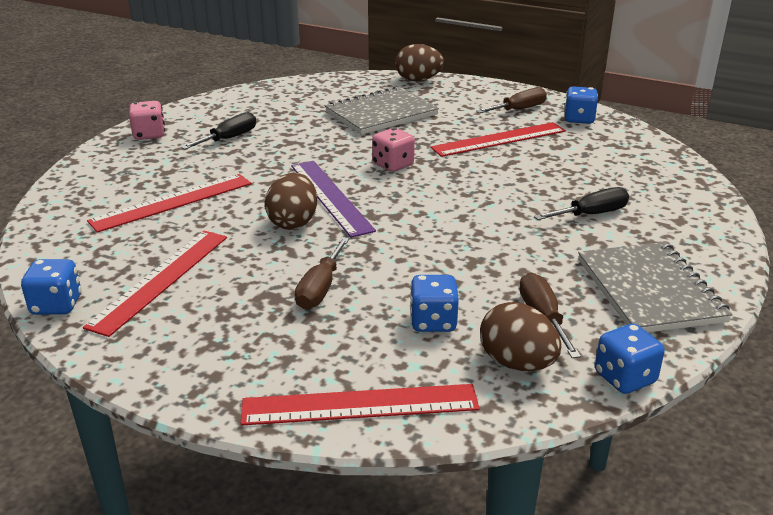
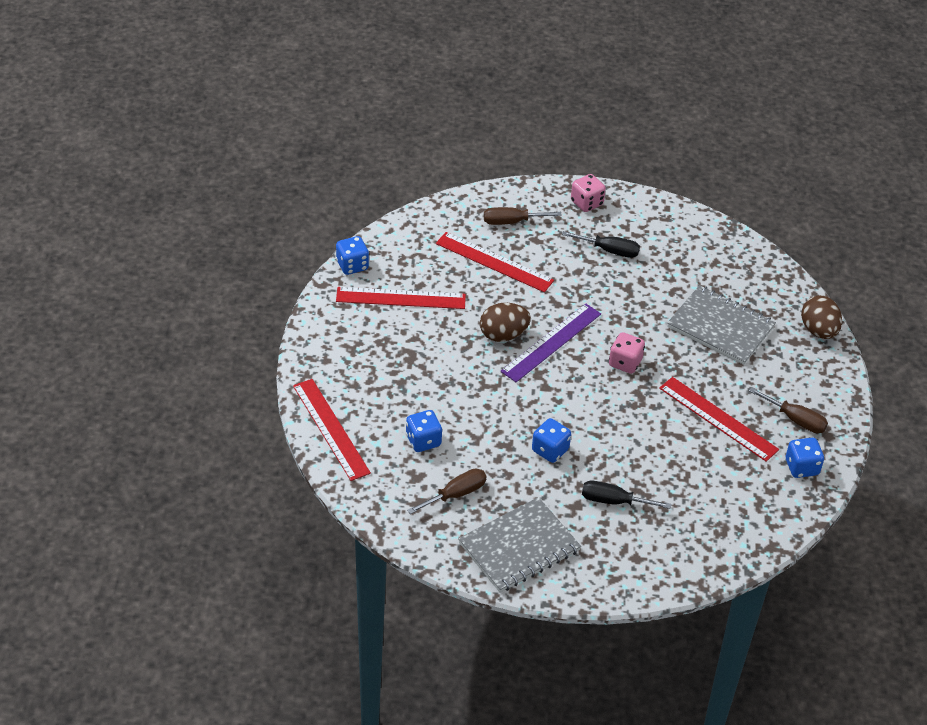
camera: 65 degrees right, 15 degrees up
brown screwdriver [295,237,349,309] -> brown screwdriver moved to [484,207,562,225]
brown egg [480,302,562,371] -> none
black screwdriver [534,187,629,220] -> black screwdriver turned 150 degrees clockwise [582,481,671,509]
blue dice [595,324,665,394] -> blue dice moved to [532,418,571,463]

